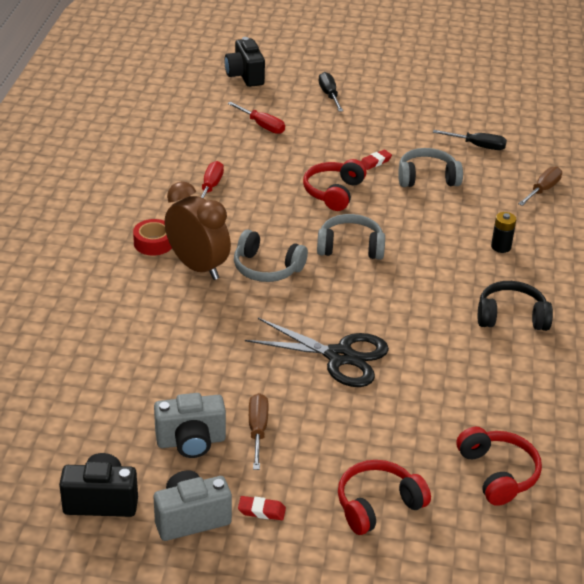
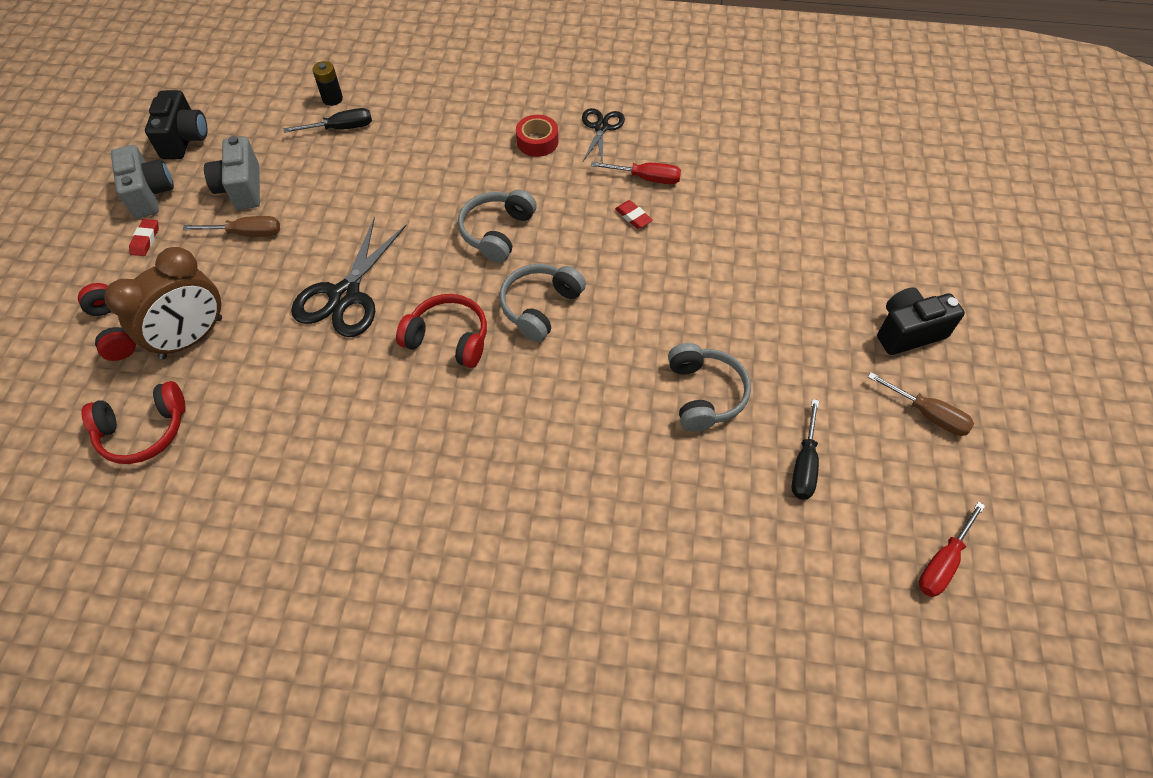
camera: 90 degrees right, 20 degrees up
brown clock [165,181,231,280] -> brown clock moved to [104,247,222,359]
black camera [224,37,265,87] -> black camera moved to [877,287,965,355]
red screwdriver [227,101,285,134] -> red screwdriver moved to [918,501,985,597]
red headphones [303,159,366,211] -> red headphones moved to [396,294,487,368]
grey headphones [317,214,385,260] -> grey headphones turned 150 degrees counterclockwise [499,264,586,342]
black screwdriver [319,72,343,112] -> black screwdriver moved to [284,108,372,133]
red eraser [361,150,392,170] -> red eraser moved to [615,200,653,229]
black headphones [478,281,553,331] -> none
black battery [491,212,516,253] -> black battery moved to [312,61,343,106]
brown screwdriver [518,166,562,206] -> brown screwdriver moved to [868,372,974,436]
none -> black scissors [582,108,625,163]

